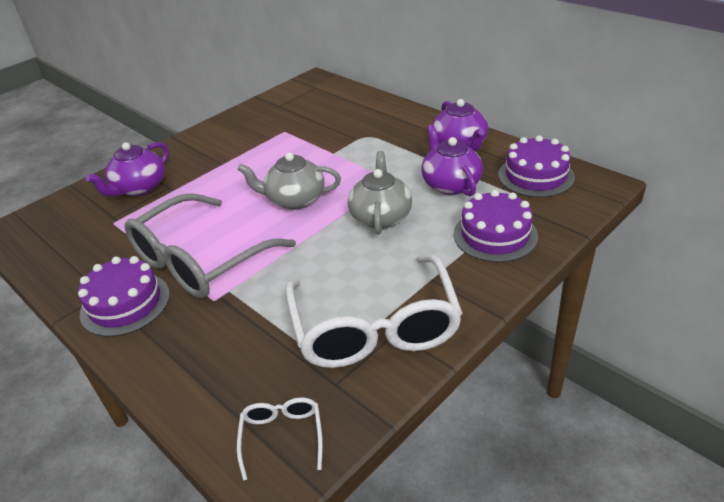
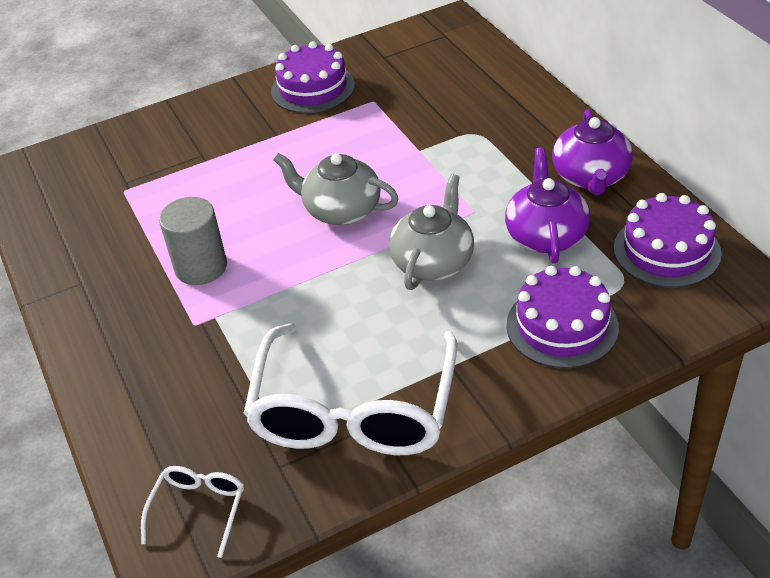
camera: 20 degrees right, 5 degrees up
purple cake [78,256,170,337] -> purple cake moved to [271,41,355,113]
purple teapot [86,142,169,196] -> none
grey glasses [125,193,296,298] -> grey cylinder [159,197,227,285]

